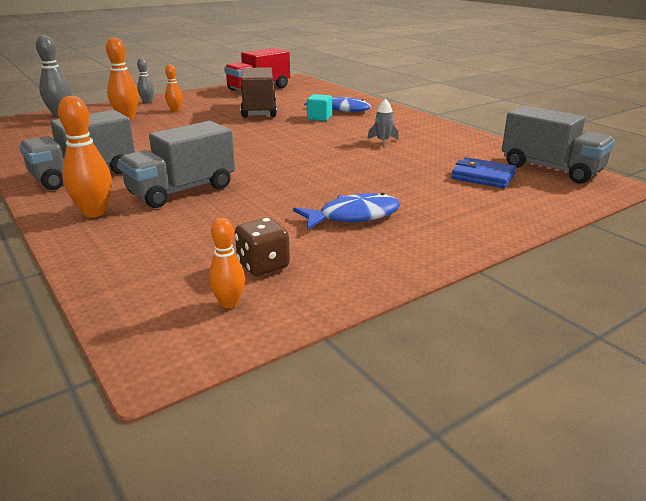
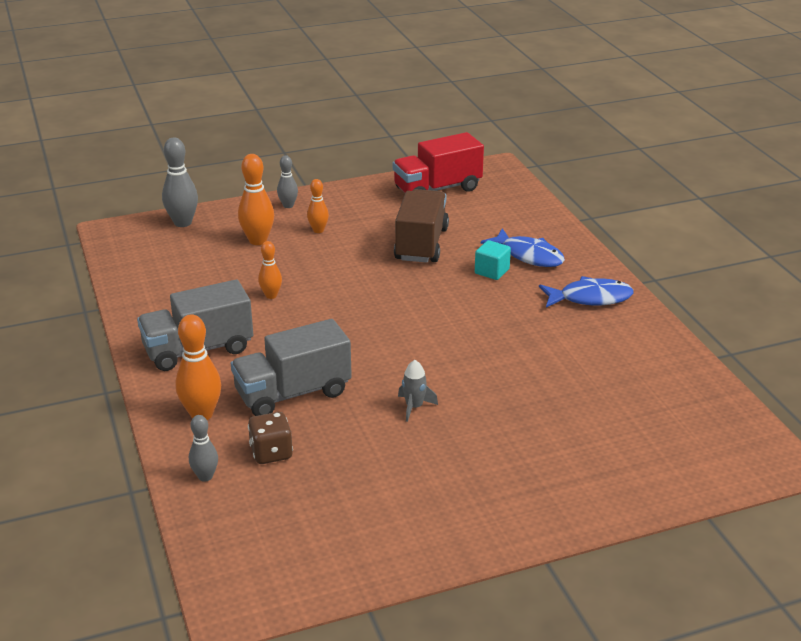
camera: 15 degrees right, 5 degrees up
orange bowling pin [208,218,245,308] -> orange bowling pin moved to [258,241,282,299]
brown dice [235,218,290,276] -> brown dice moved to [248,412,293,464]
blue fish [293,193,400,230] -> blue fish moved to [539,276,633,307]
grey rocket [367,98,399,148] -> grey rocket moved to [398,360,438,422]
blue wallet [451,157,516,188] -> none
grey truck [502,105,615,184] -> none
none -> grey bowling pin [189,415,218,482]

